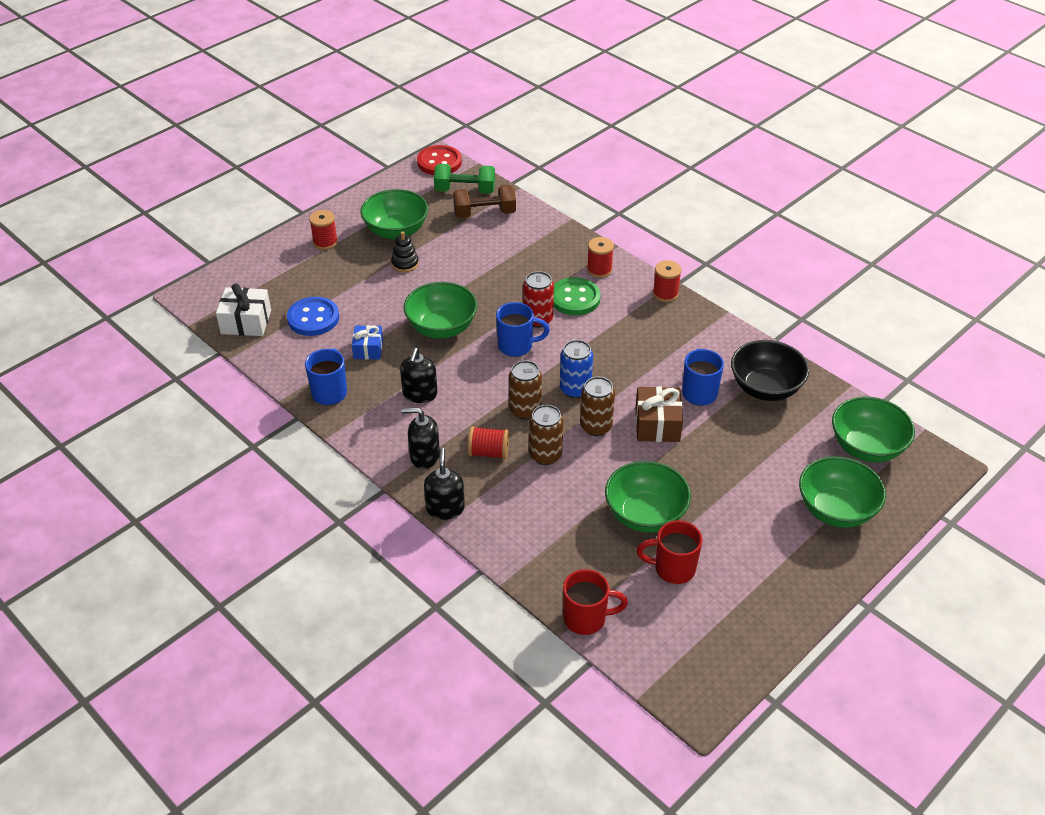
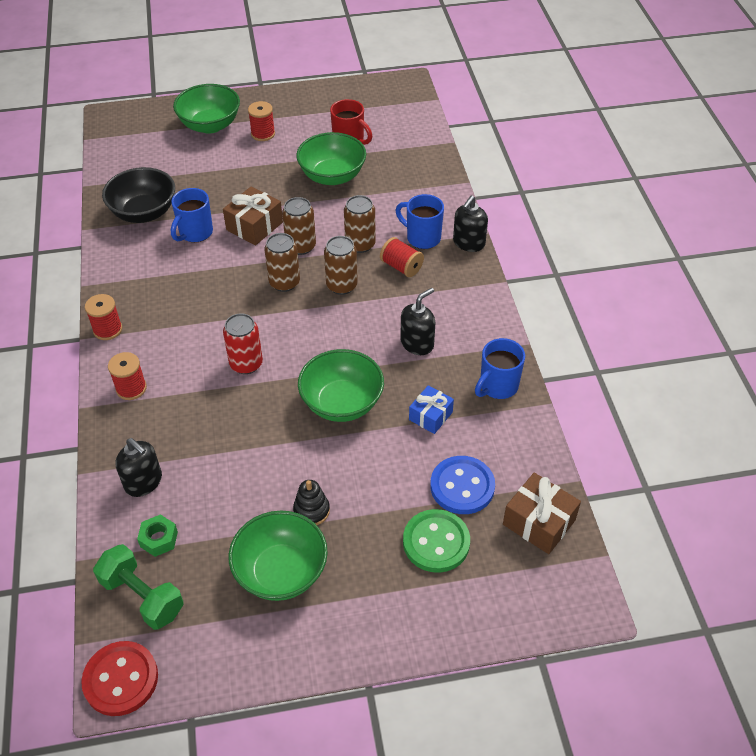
camera: 145 degrees left, 5 degrees up
white gift [216,283,271,336] -> brown gift [503,473,581,554]
red spool [309,210,338,250] -> red spool moved to [248,101,275,141]
black soap dispenser [401,408,440,469] -> black soap dispenser moved to [115,438,162,497]
brown dumbbell [453,185,516,218] -> green nut [137,514,178,557]
blue mug [496,302,550,357] -> blue mug moved to [396,194,444,249]
green button [553,277,601,315] -> green button moved to [403,509,470,573]
blue can [560,340,593,398] -> brown can [265,233,300,292]
red mug [563,569,628,635] -> none
green bowl [832,397,915,462] -> none

